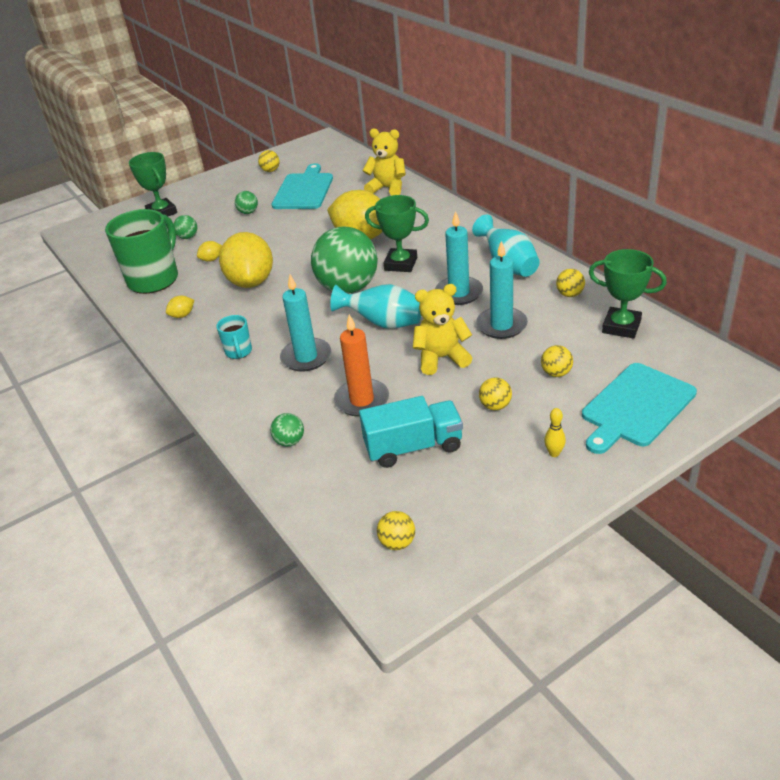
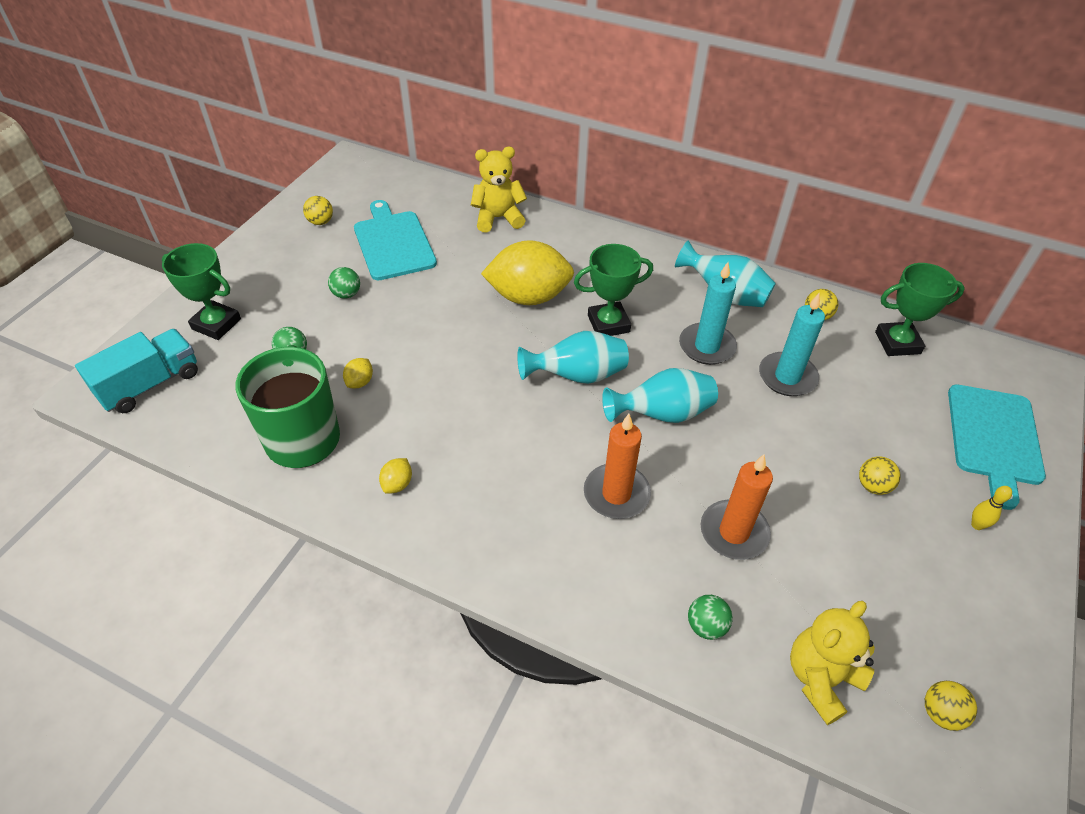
camera: 35 degrees left, 10 degrees up
turquoise mug [217,315,252,359] -> none
yellow lemon [219,232,273,288] -> none
turquoise candle [280,275,331,372] -> orange candle [584,414,651,519]
green ball [311,226,378,294] -> turquoise vase [517,331,629,384]
turquoise truck [359,396,463,468] -> turquoise truck moved to [75,329,198,413]
yellow teddy bear [413,284,472,375] -> yellow teddy bear moved to [790,601,875,725]
yellow ball [541,345,573,377] -> none

